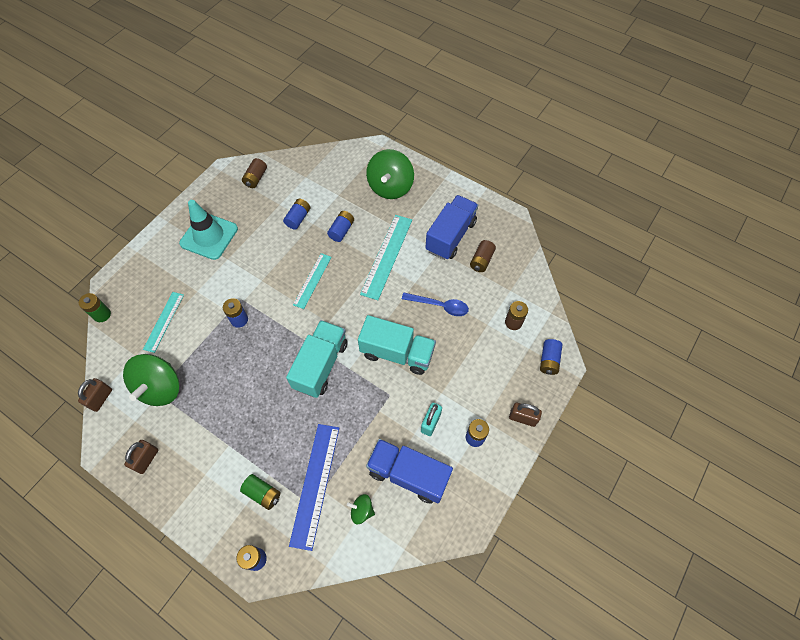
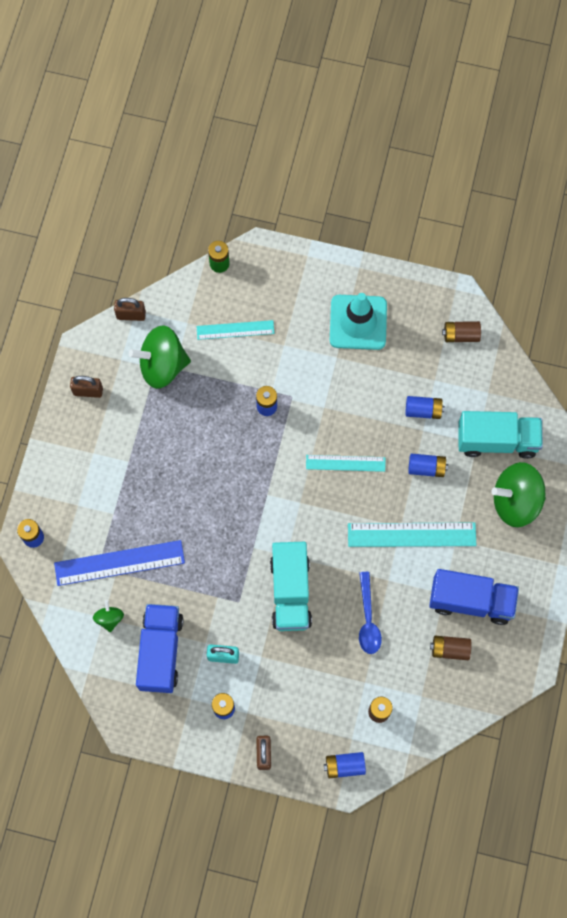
camera: 70 degrees right, 10 degrees up
green battery [240,474,281,510] -> none
turquoise truck [286,320,348,398] -> turquoise truck moved to [458,411,543,459]

